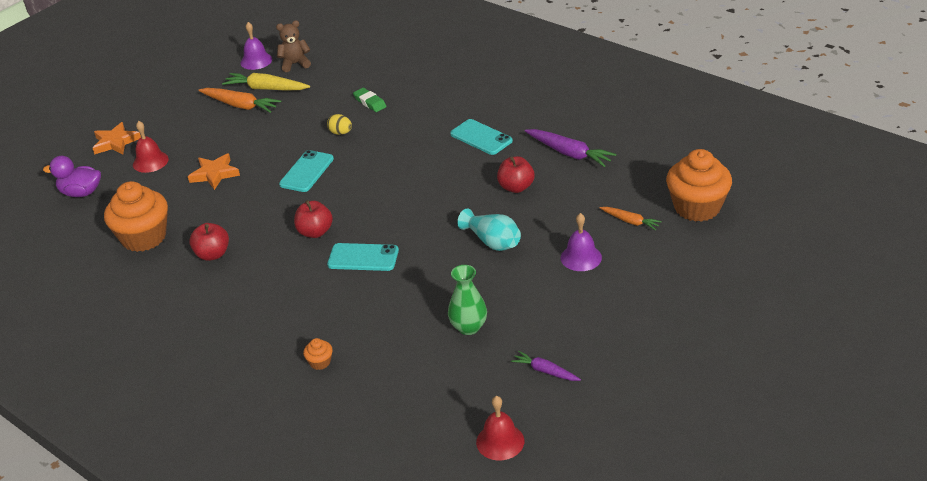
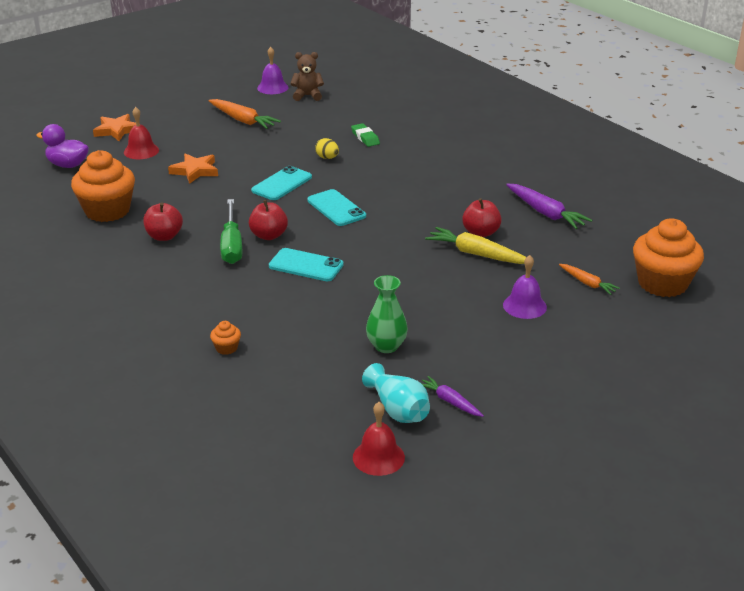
camera: 10 degrees right, 5 degrees down
yellow carrot [222,73,310,91] -> yellow carrot moved to [425,227,526,264]
turquoise phone [450,119,513,155] -> turquoise phone moved to [307,189,366,226]
turquoise vase [457,209,521,251] -> turquoise vase moved to [362,363,430,423]
none -> green screwdriver [220,199,242,264]

